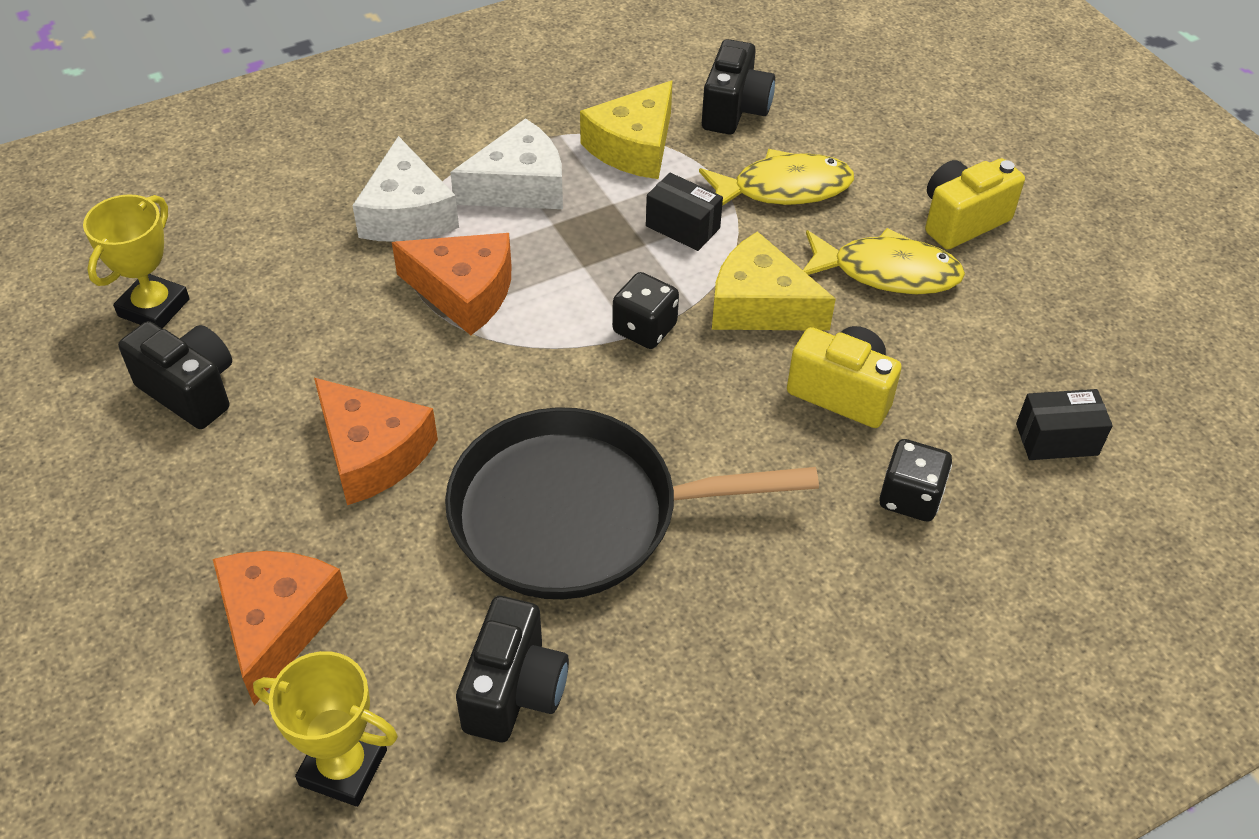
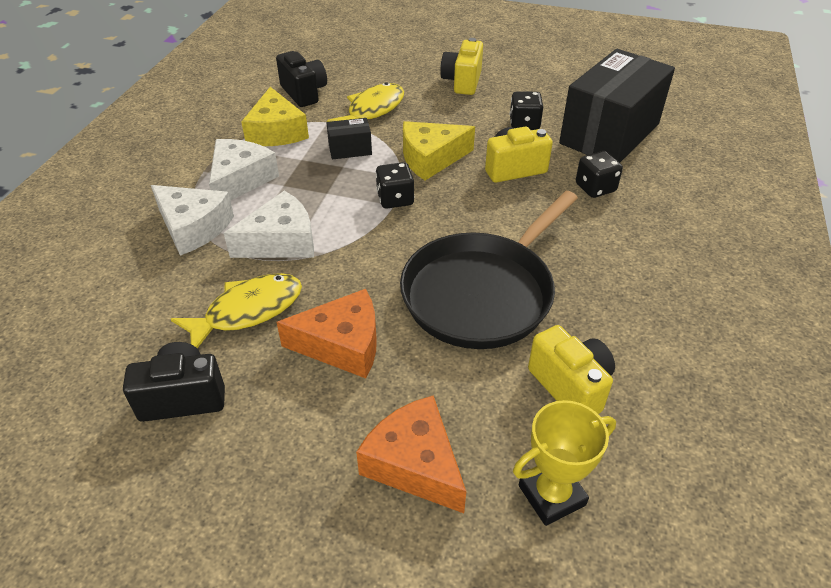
camera: 45 degrees left, 5 degrees down
yellow trophy [83,194,190,329] -> none
orange cheese [392,233,511,335] -> white cheese [224,191,314,258]
black camera [456,596,569,742] -> yellow camera [528,325,615,414]
yellow fish [803,228,965,294] -> yellow fish moved to [171,273,302,348]
black box [1016,389,1113,460] -> black box [559,49,675,162], size x2.43
none -> black dice [509,91,543,130]

